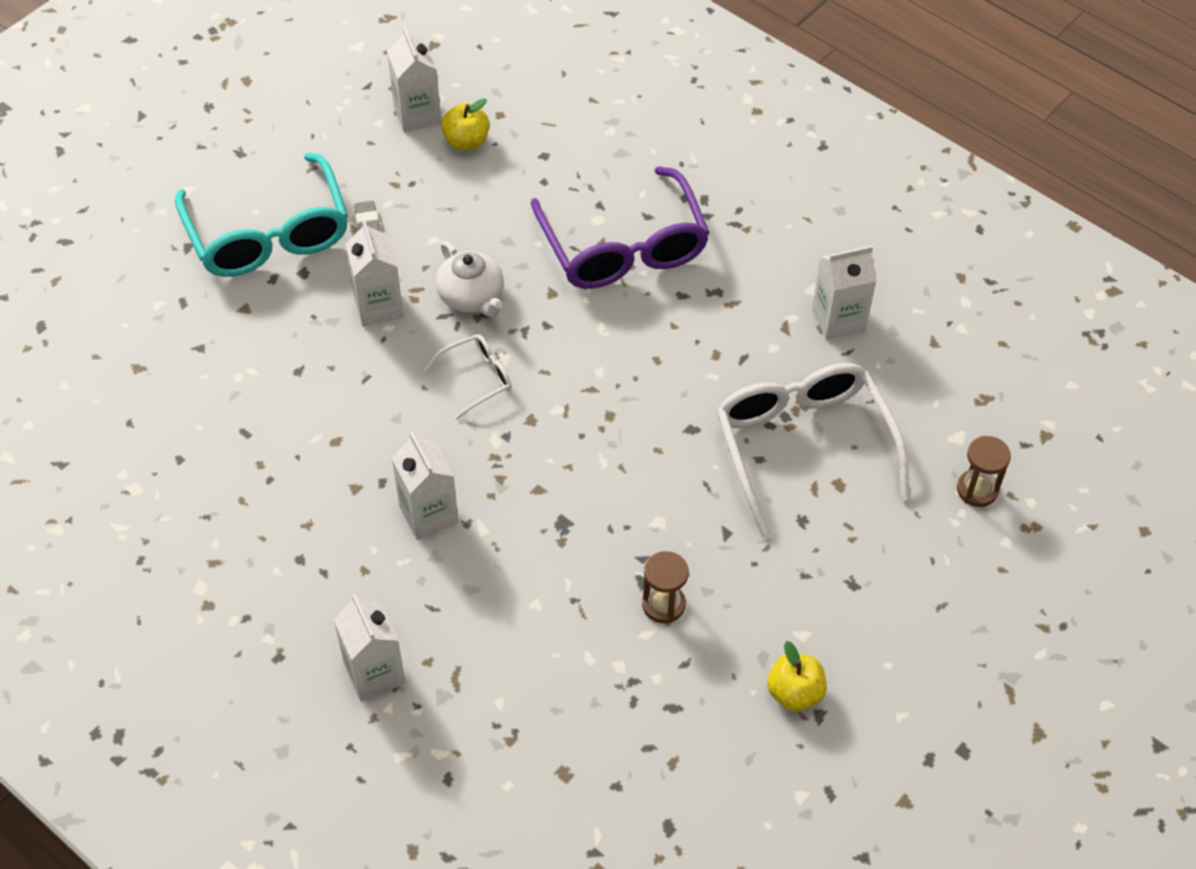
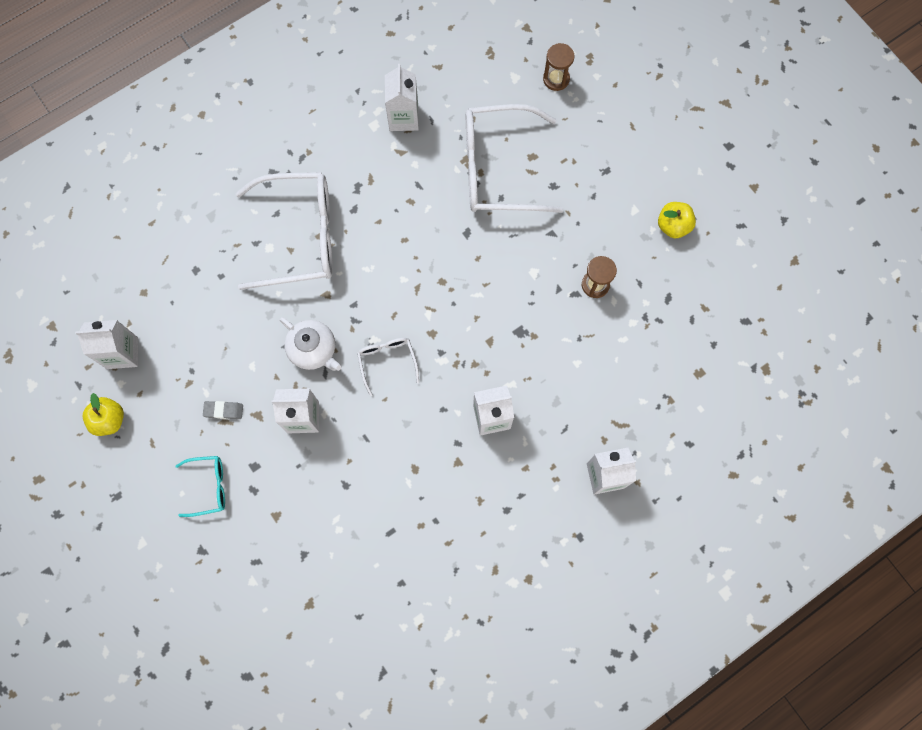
camera: 75 degrees left, 20 degrees up
turquoise glasses [175,153,348,277] -> turquoise glasses [175,456,225,517], size x0.47
white teapot [436,241,504,317] -> white teapot turned 60 degrees clockwise [280,317,342,371]
yellow apple [441,98,490,150] -> yellow apple moved to [83,393,124,436]
purple glasses [531,166,710,289] -> white glasses [236,172,333,290]

